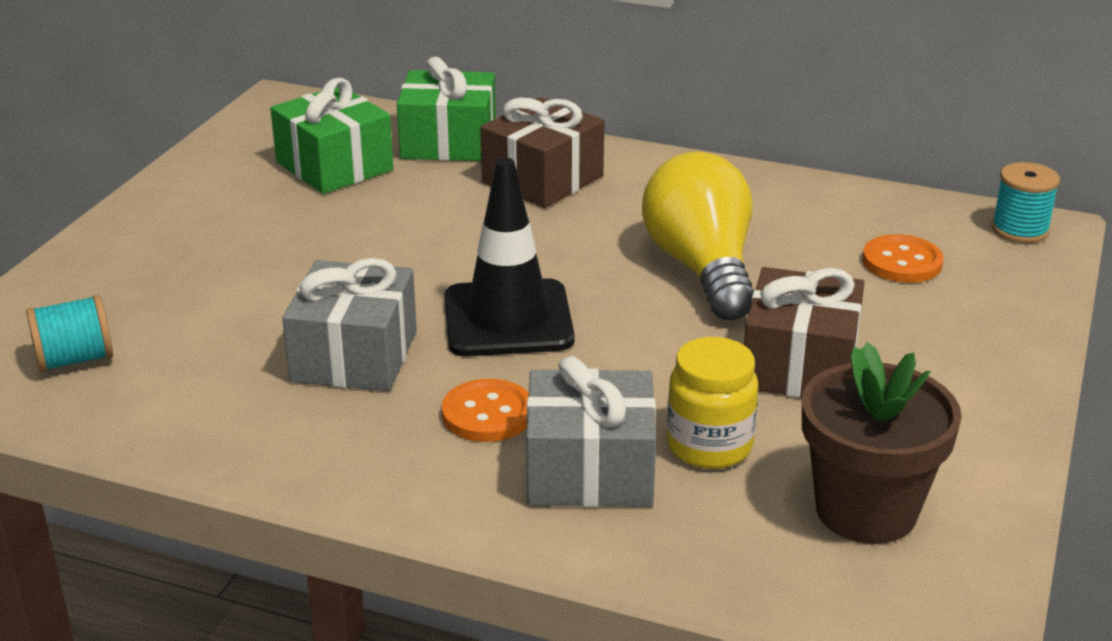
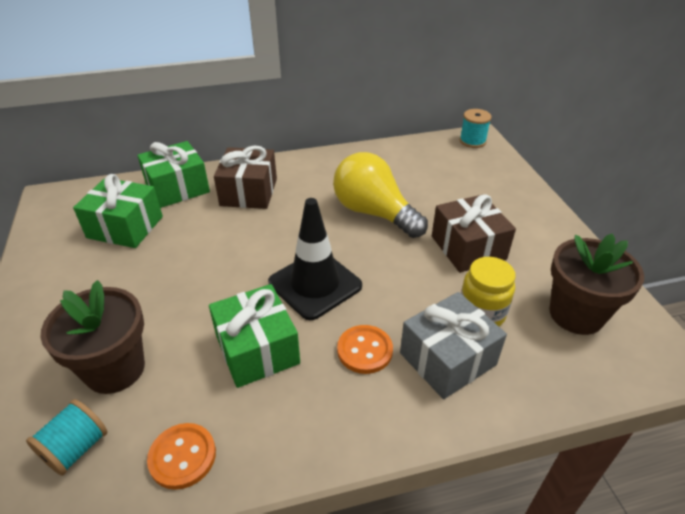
camera: 35 degrees left, 10 degrees up
grey gift [282,258,417,391] -> green gift [209,284,300,388]
orange button [862,234,943,283] -> orange button moved to [147,423,216,490]
none -> brown flower pot [41,280,145,394]

